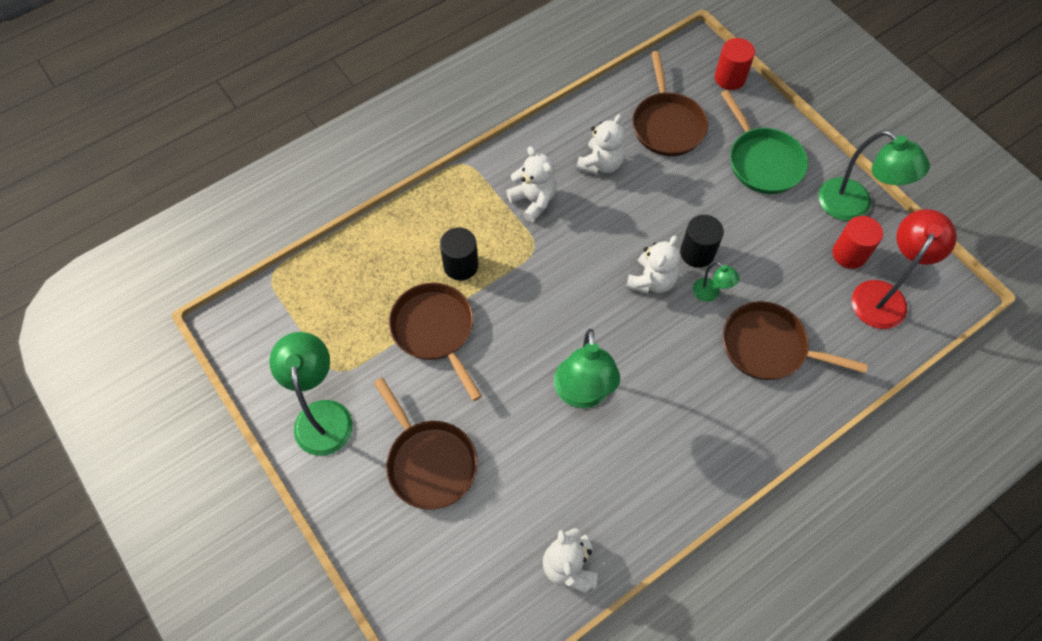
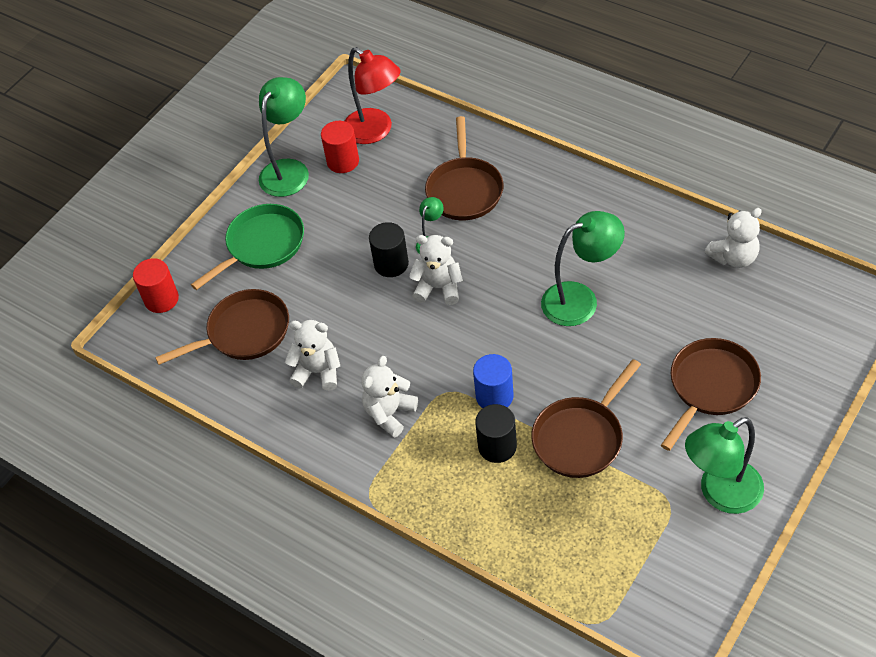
camera: 105 degrees left, 10 degrees down
red lamp [852,209,957,329] -> red lamp turned 150 degrees counterclockwise [345,47,401,144]
none -> blue cylinder [473,354,513,408]

